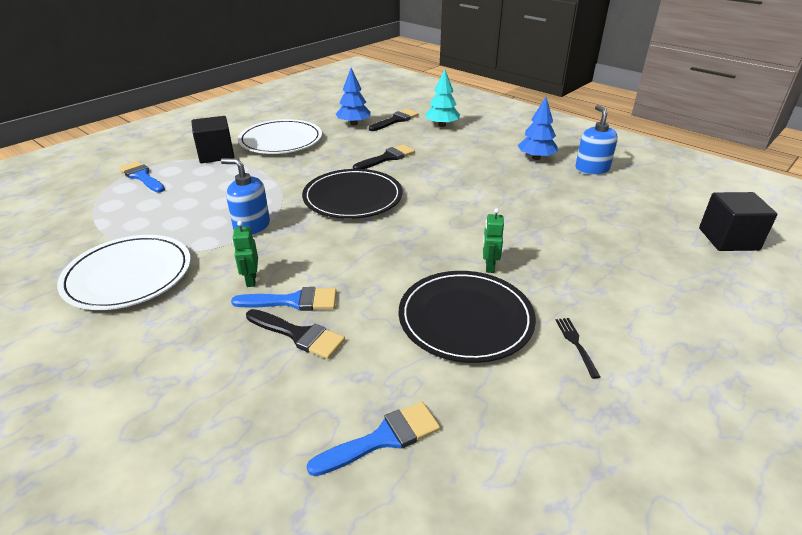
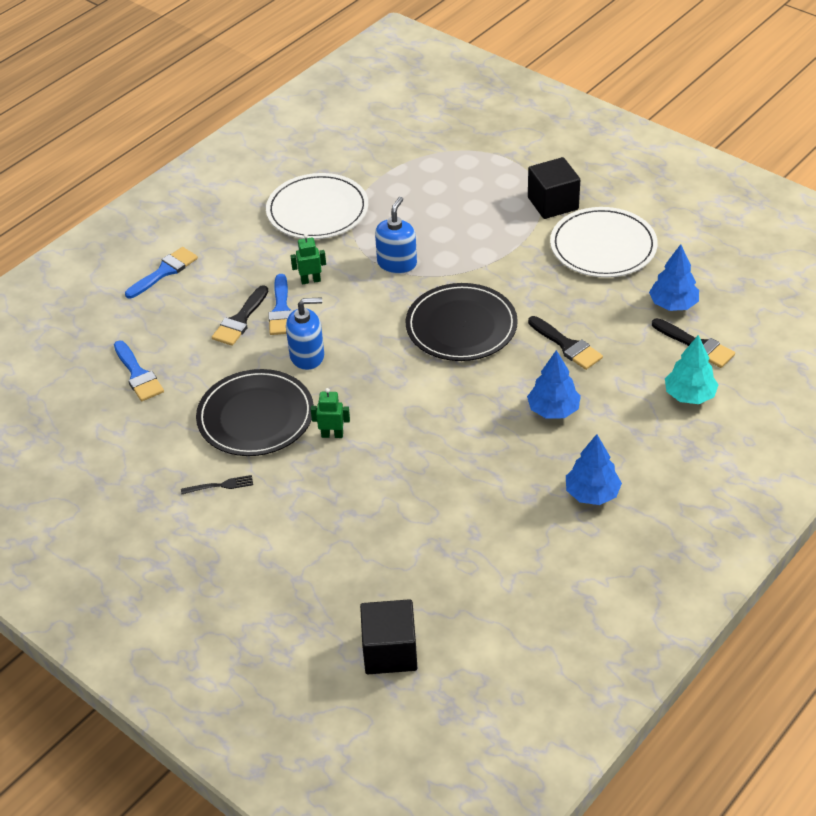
camera: 90 degrees right, 10 degrees up
blue brush [119,161,165,193] -> blue brush moved to [125,247,198,298]
blue soap dispenser [575,105,618,175] -> blue soap dispenser moved to [286,297,324,370]
none -> blue tree [527,350,581,419]

